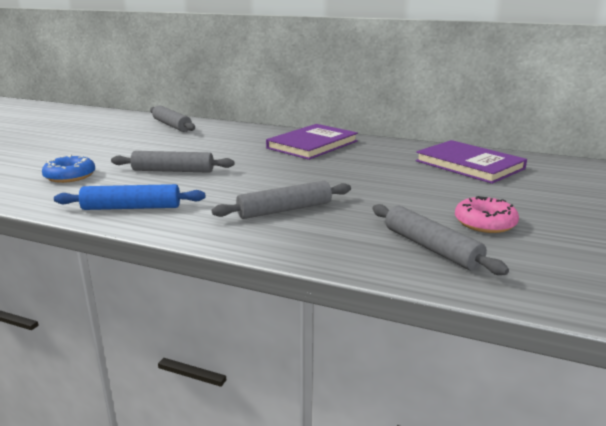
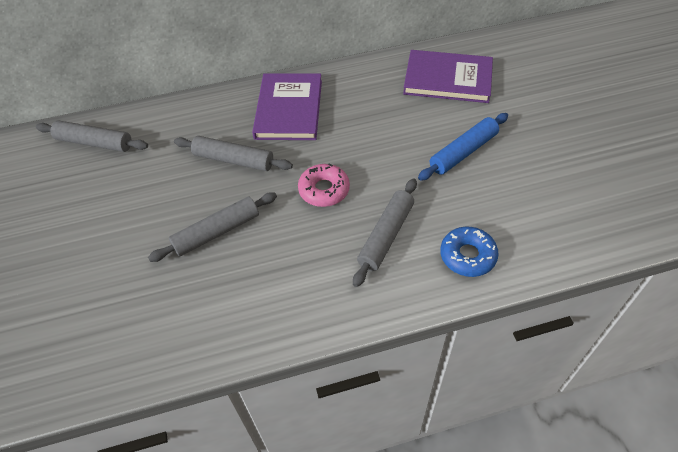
camera: 35 degrees left, 30 degrees up
blue donut [42,155,95,183] -> blue donut moved to [440,226,499,277]
blue rolling pin [54,184,205,210] -> blue rolling pin moved to [418,113,508,181]
grey rolling pin [372,204,509,275] -> grey rolling pin moved to [174,136,293,171]
pink donut [455,196,519,233] -> pink donut moved to [298,164,350,207]

